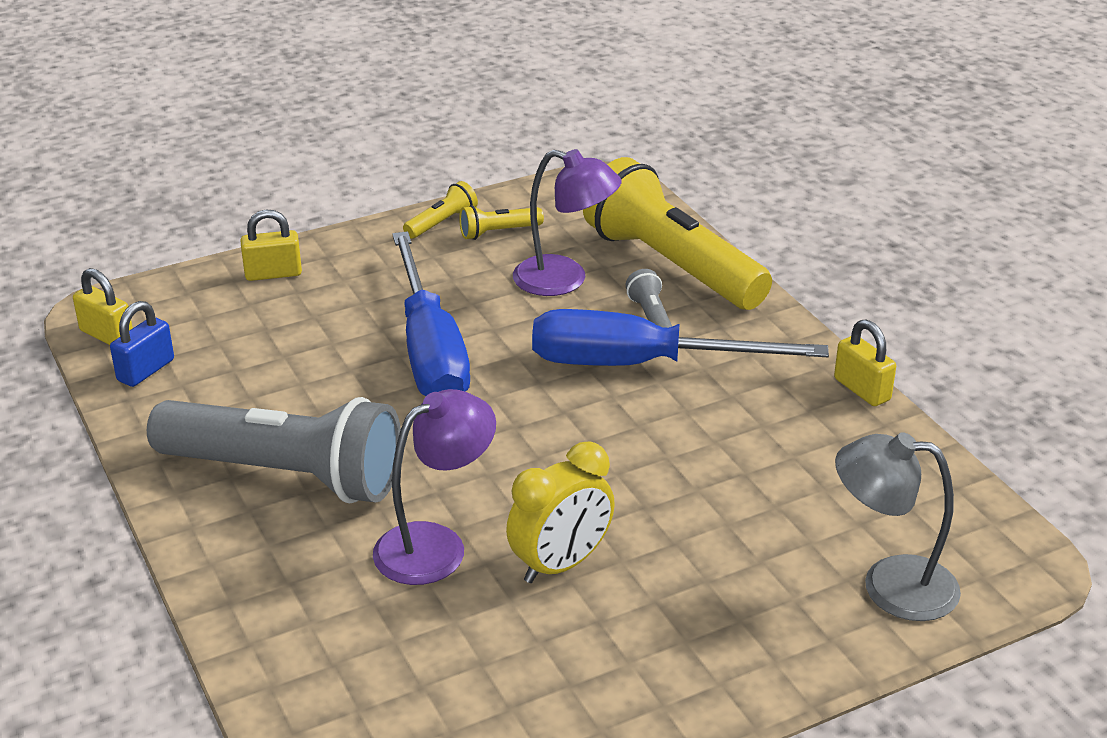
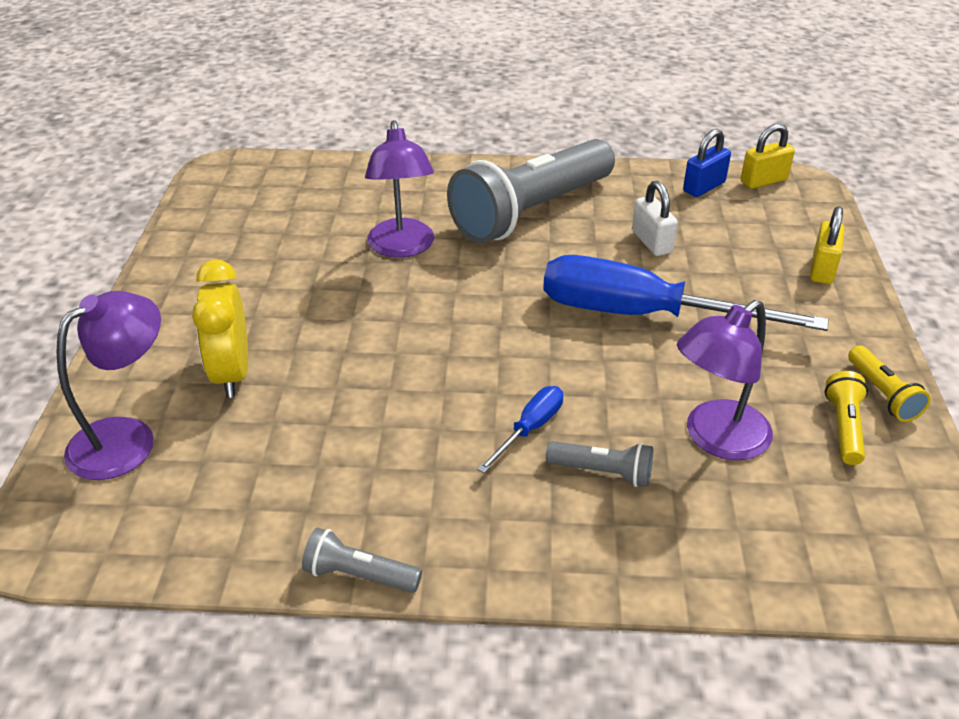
camera: 120 degrees right, 5 degrees up
blue padlock [110,301,174,387] -> blue padlock turned 75 degrees clockwise [683,129,731,197]
yellow clock [506,441,615,583] -> yellow clock moved to [192,259,248,398]
blue screwdriver [532,309,829,366] -> blue screwdriver [477,386,563,473], size x0.43
yellow flashlight [583,157,772,310] -> none
yellow padlock [834,319,896,406] -> grey flashlight [302,527,422,593]
grey lamp [835,432,961,621] -> purple lamp [56,291,161,480]
none -> white padlock [632,181,678,256]

